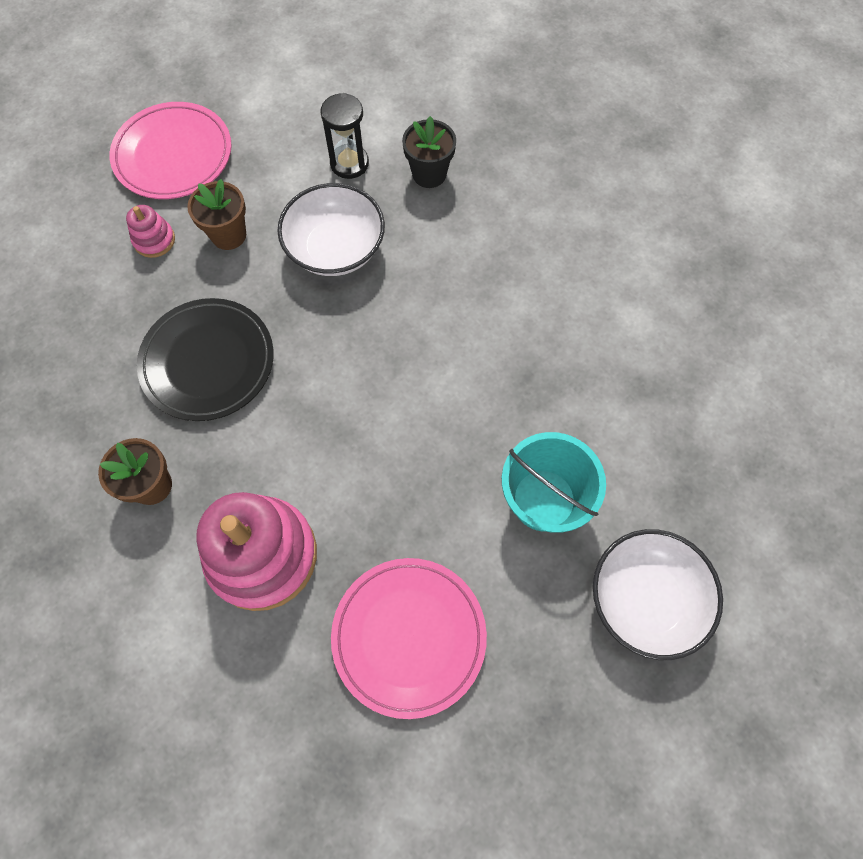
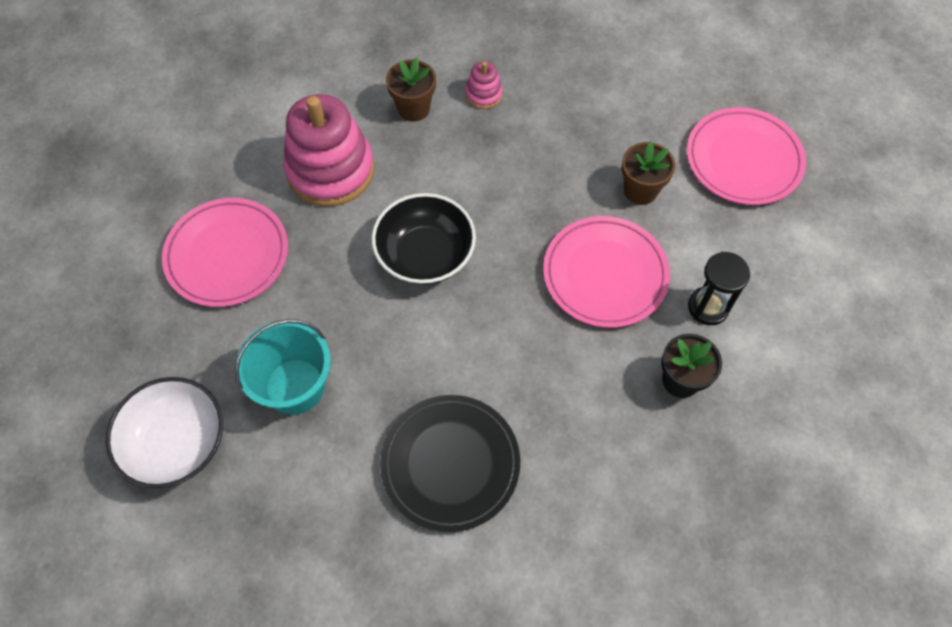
camera: 105 degrees right, 5 degrees down
pink stacking toy [126,205,175,258] -> pink stacking toy moved to [465,61,503,109]
black plate [137,298,274,421] -> black plate moved to [380,395,520,532]
white bowl [277,183,385,276] -> pink plate [543,216,670,328]
none -> black bowl [372,193,476,285]

